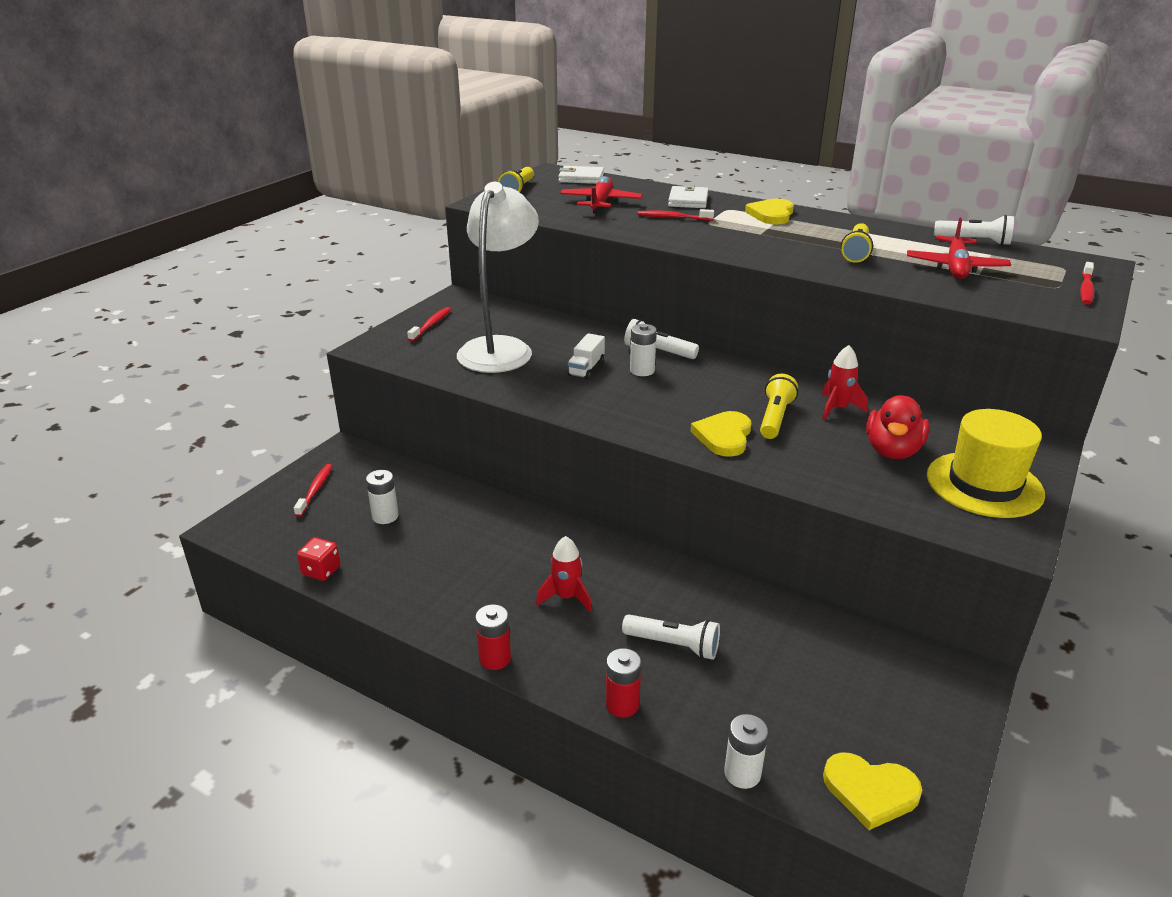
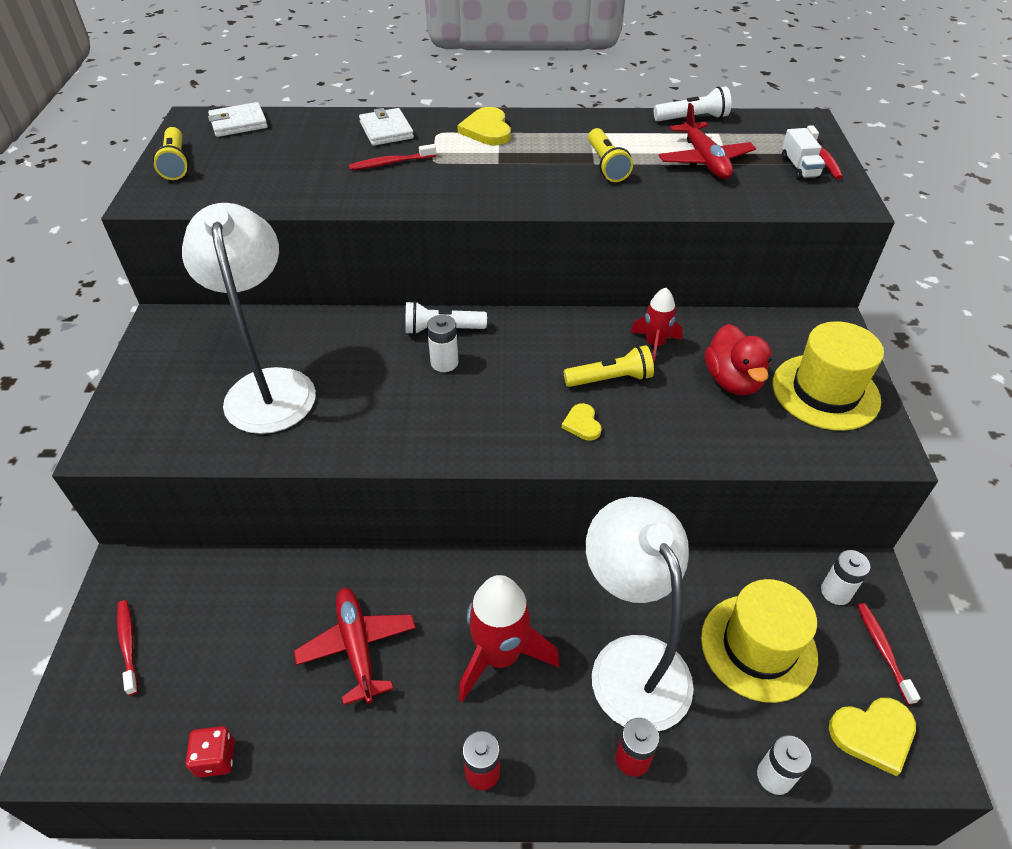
camera: 30 degrees left, 15 degrees up
white battery [366,470,399,524] -> white battery moved to [821,550,870,605]
red toothbrush [407,307,451,342] -> red toothbrush moved to [857,603,921,705]
red rocket [536,536,592,612] -> red rocket [459,575,560,702], size x1.75
red plane [560,176,643,214] -> red plane moved to [294,588,416,705]
white truck [567,333,605,380] -> white truck moved to [782,128,825,180]
white flashlight [622,614,720,660] -> white lamp [586,497,694,731]
yellow heart [691,411,752,457] -> yellow heart [562,403,602,441], size x0.60
yellow flashlight [760,374,798,439] -> yellow flashlight turned 90 degrees clockwise [564,345,654,387]
none -> yellow hat [701,579,818,703]

